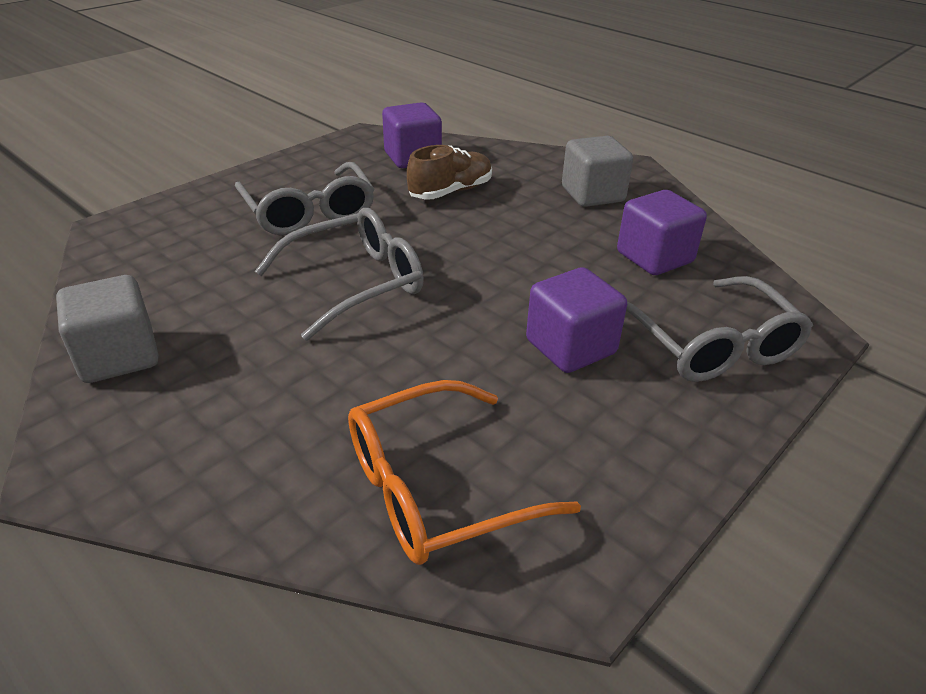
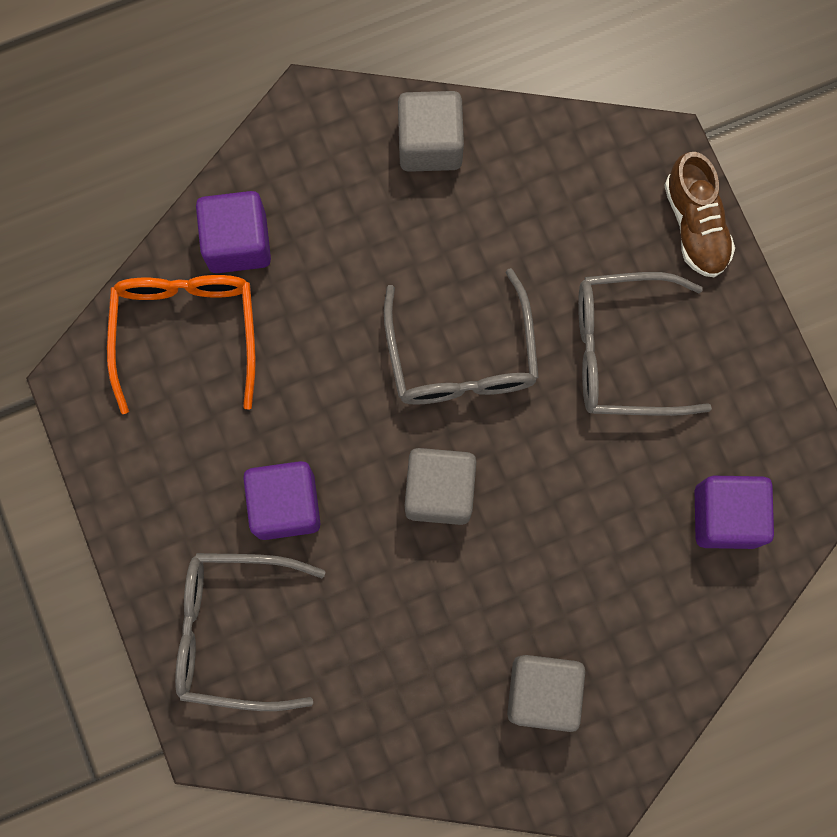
camera: 115 degrees right, 40 degrees up
brown shoe [407,145,492,199] -> brown shoe moved to [664,152,735,277]
purple cube [617,190,707,275] -> purple cube moved to [196,191,271,273]
none -> grey cube [405,448,476,525]

